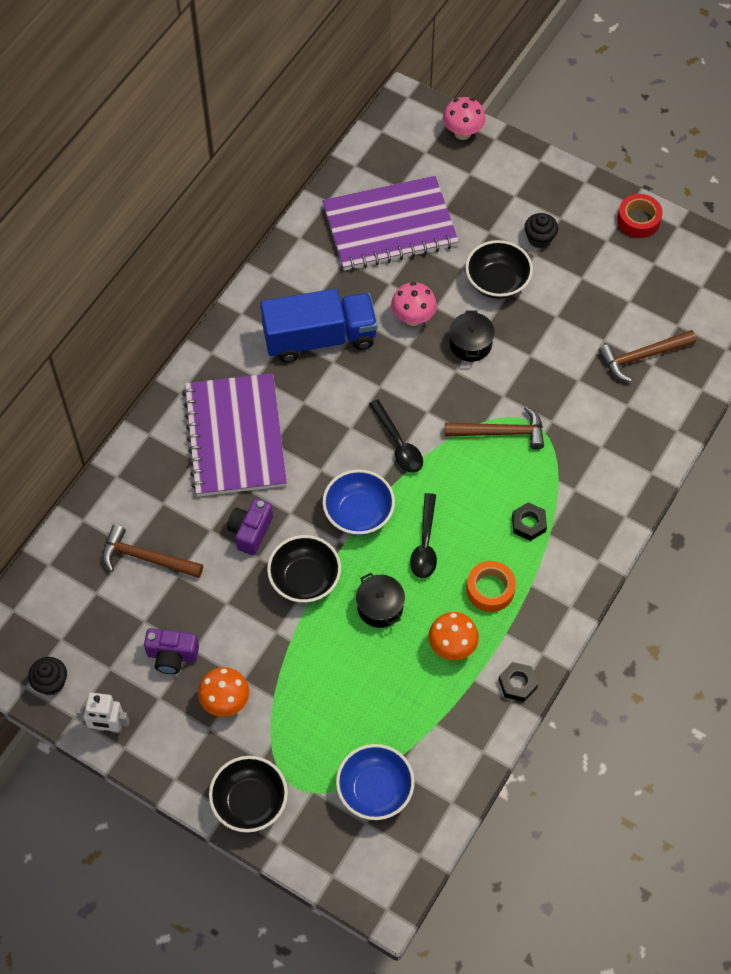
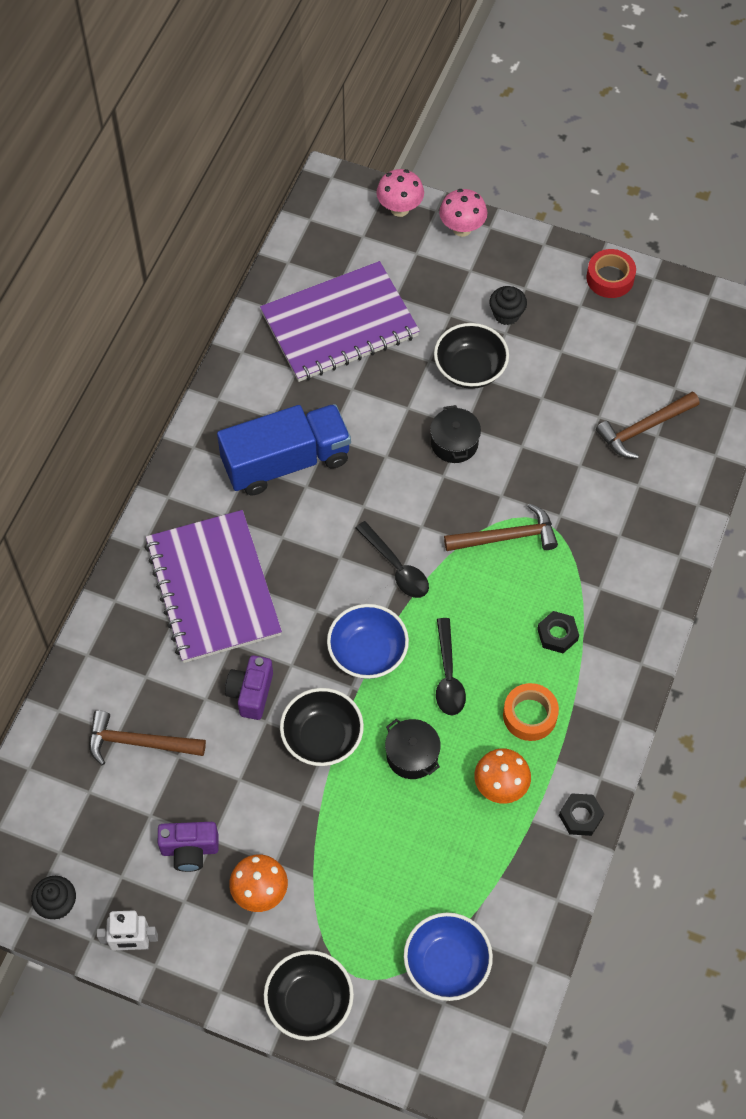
camera: 10 degrees left, 0 degrees up
pink mushroom [391,282,437,326] -> pink mushroom moved to [439,189,487,237]

